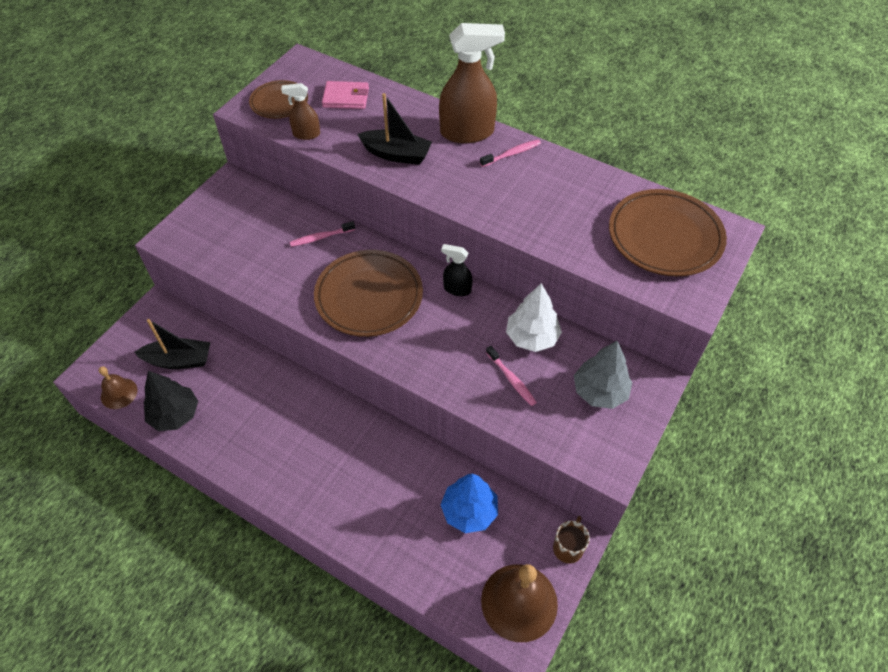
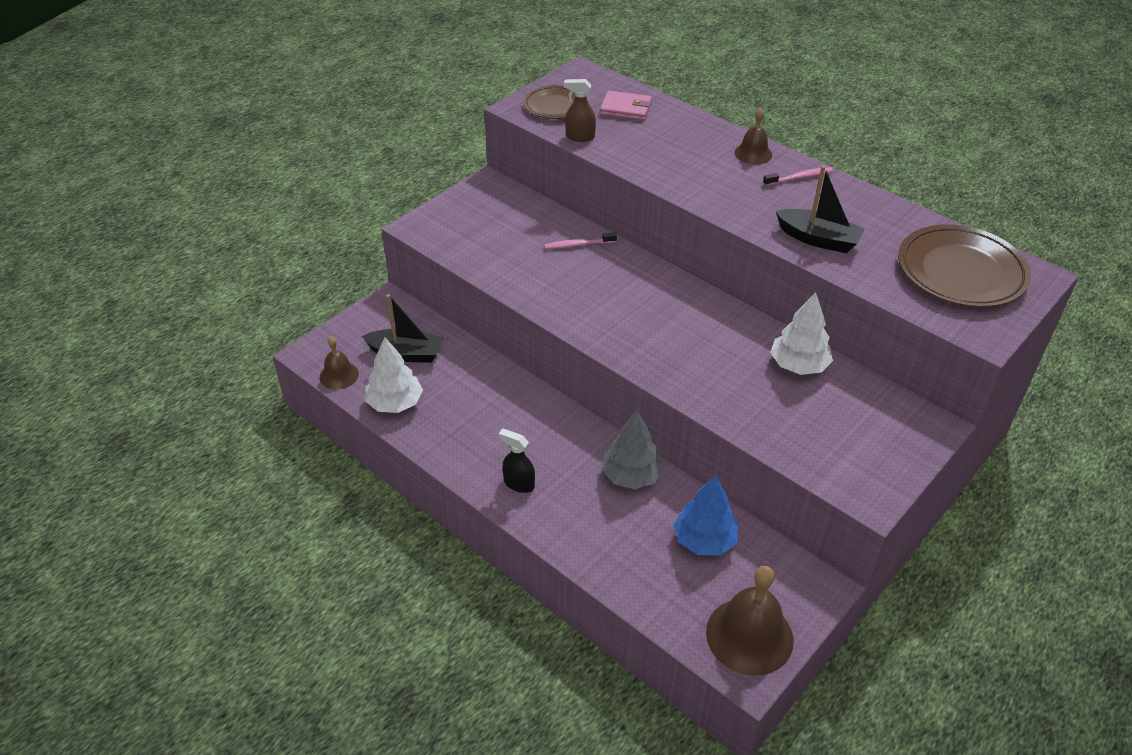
camera: 10 degrees right, 10 degrees down
black tree [143,371,198,431] -> white tree [365,337,423,413]
brown plate [314,250,423,337] -> none
black boat [357,93,432,165] -> black boat moved to [776,166,865,253]
brown spray bottle [439,23,505,143] -> brown bell [734,107,772,165]
black spray bottle [441,244,472,296] -> black spray bottle moved to [498,429,535,493]
pink toothbrush [486,346,537,406] -> none
brown mug [553,516,590,564] -> none
grey tree [574,341,632,409] -> grey tree moved to [602,410,664,489]

